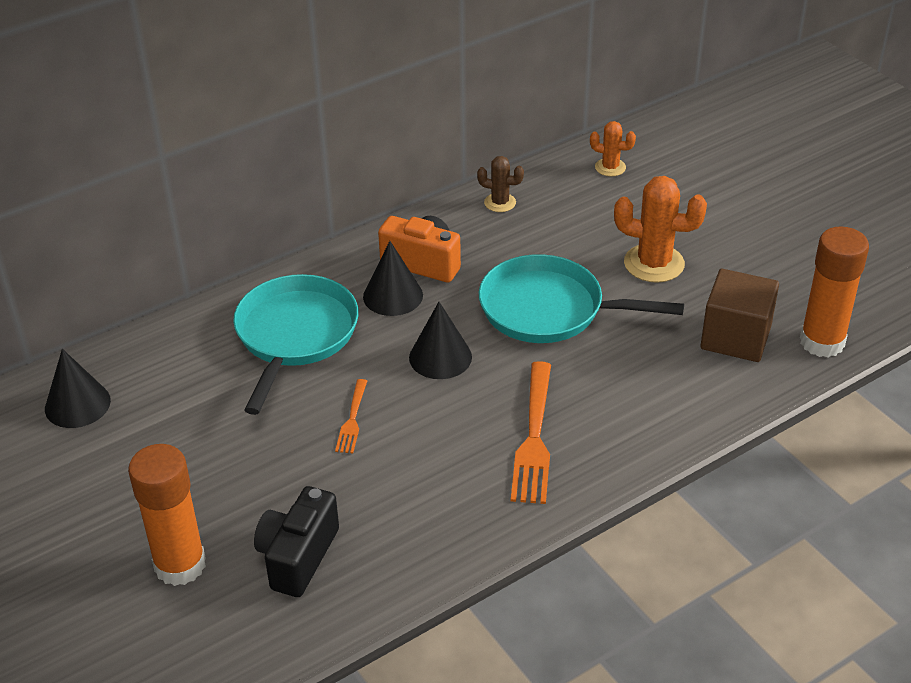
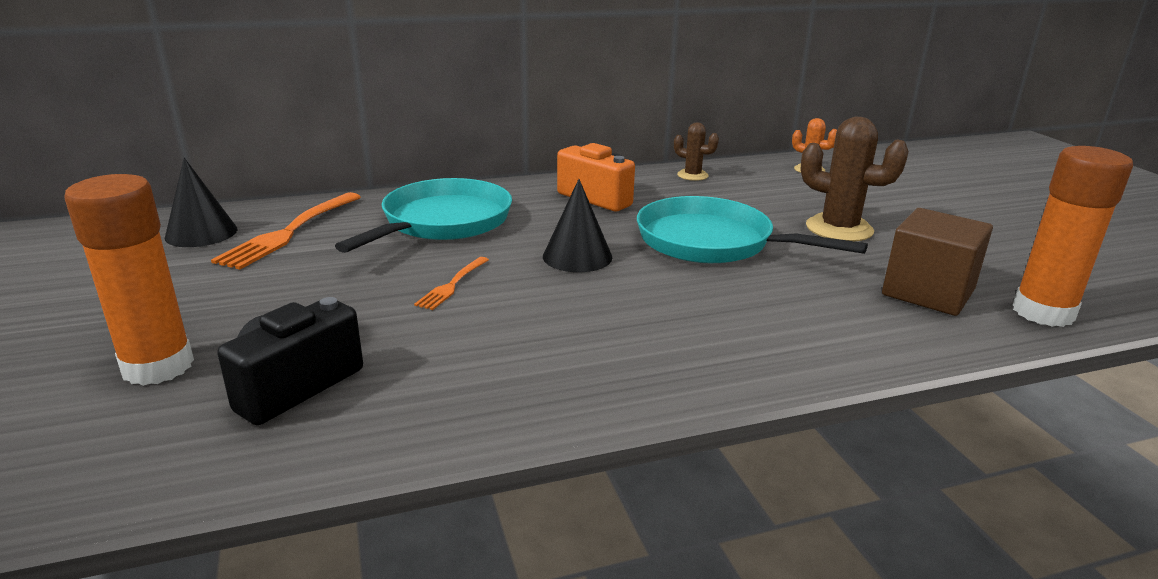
camera: 15 degrees right, 15 degrees down
black cone [363,241,423,316] -> none
orange fork [511,361,551,504] -> orange fork moved to [211,192,361,270]
orange cactus [614,176,707,283] -> brown cactus [800,117,909,241]

